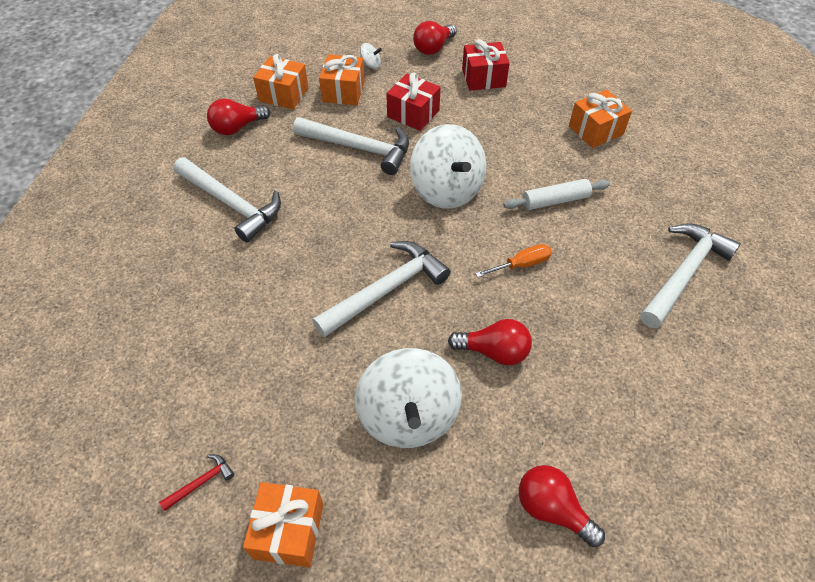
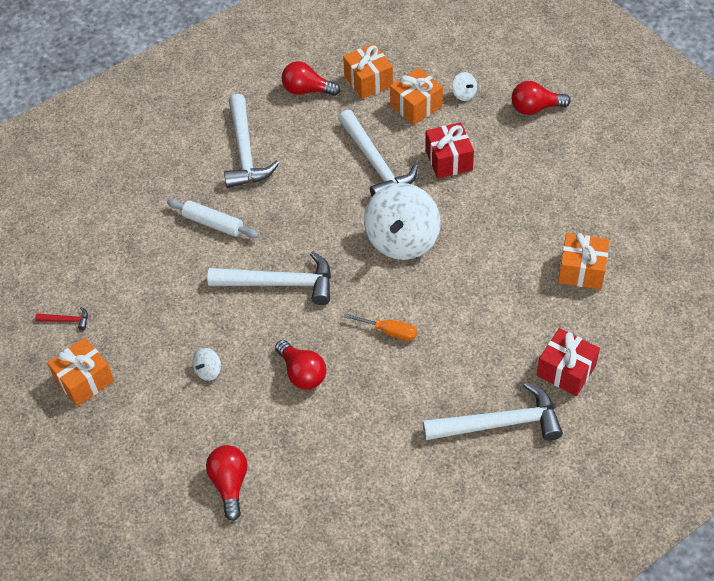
camera: 45 degrees right, 0 degrees up
white spinning top [355,348,462,448] -> white spinning top [193,348,221,381], size x0.41
red gift [462,39,510,91] -> red gift moved to [536,328,600,396]
white rolling pin [503,179,610,210] -> white rolling pin moved to [167,199,259,238]

